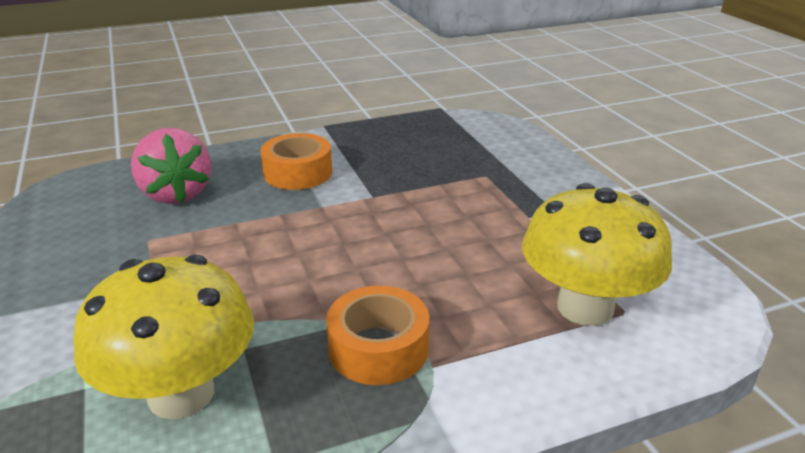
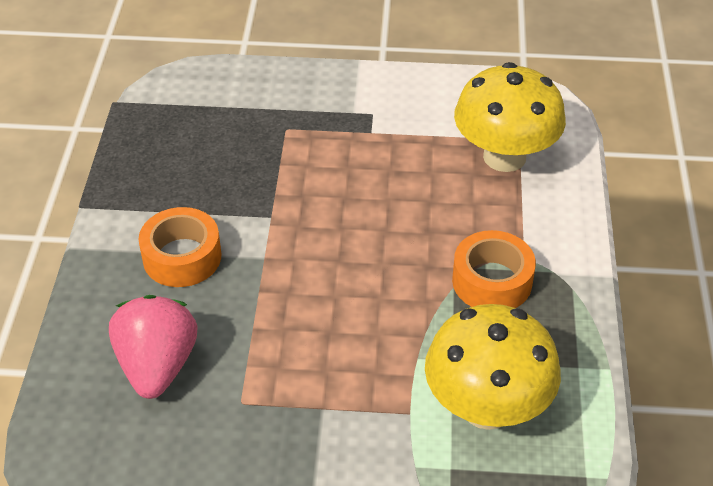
camera: 65 degrees left, 15 degrees up
pink strawberry [131,128,211,204] -> pink strawberry turned 90 degrees counterclockwise [109,295,198,399]

